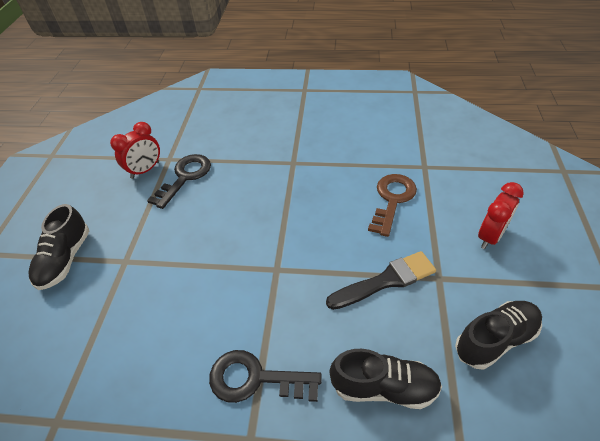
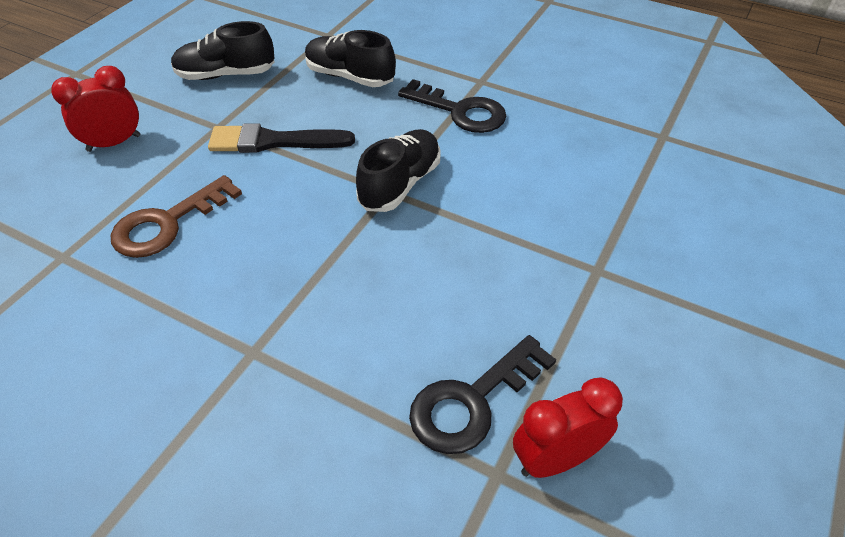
camera: 160 degrees left, 0 degrees up
black shoe [29,204,89,290] -> black shoe moved to [356,129,441,212]

